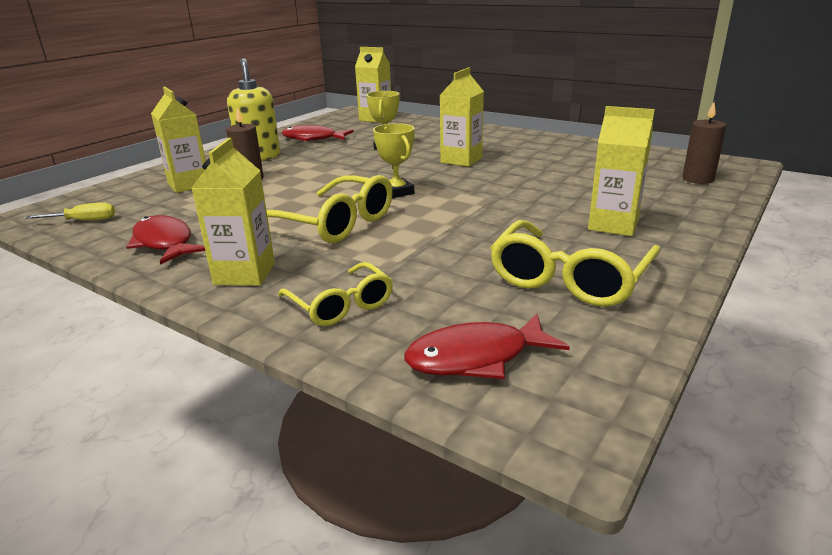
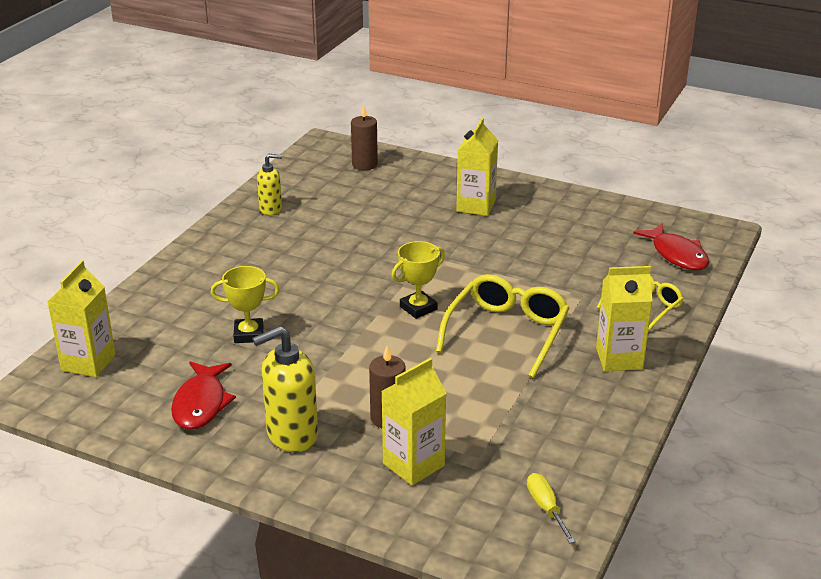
camera: 100 degrees left, 5 degrees up
red fish [126,215,205,265] -> none
yellow carton [440,68,484,167] -> none
yellow glasses [490,220,661,307] -> none
none -> yellow soap dispenser [257,154,282,215]

